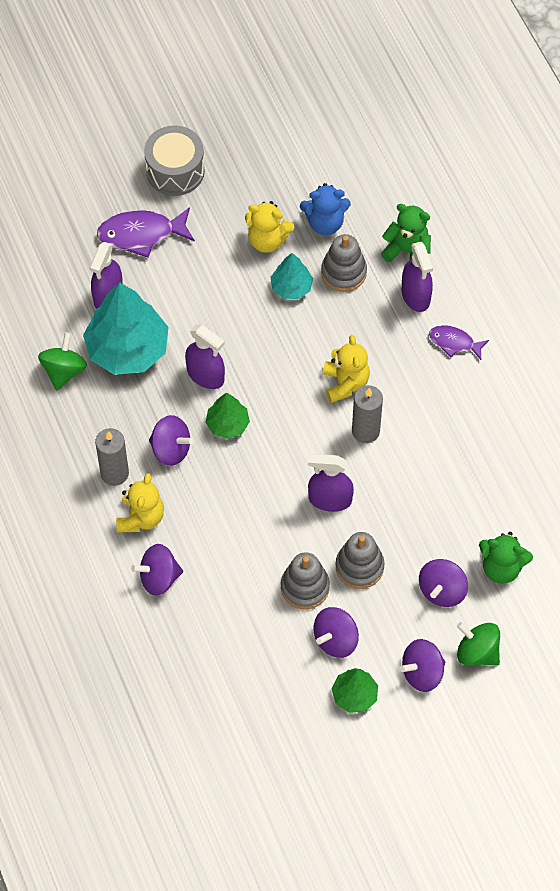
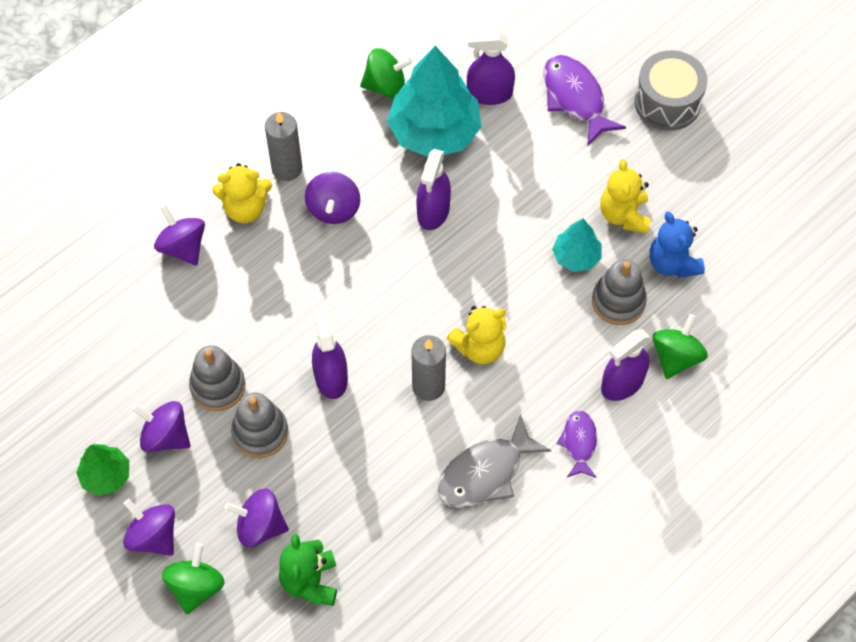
camera: 70 degrees right, 0 degrees up
green tree [206,393,250,439] -> none
green teddy bear [381,204,431,262] -> green spinning top [653,314,708,379]
none -> grey fish [438,414,552,508]

